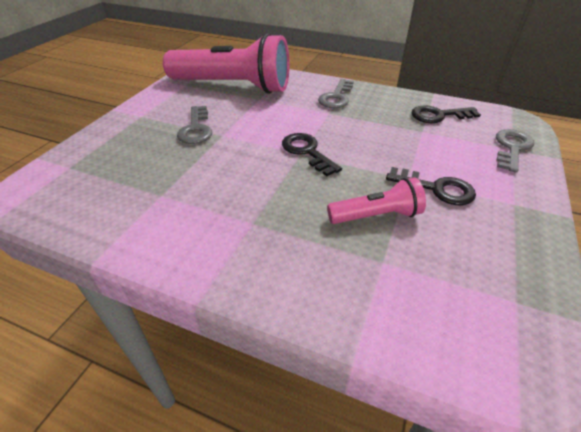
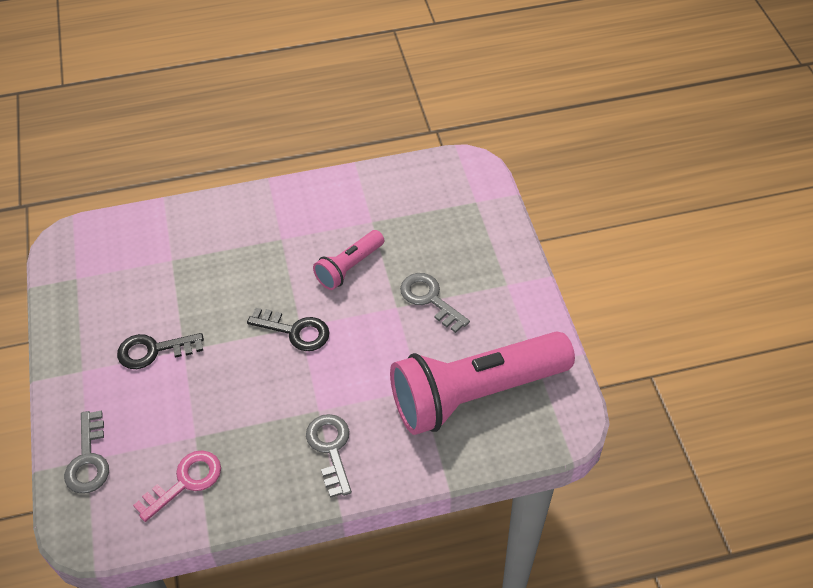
camera: 145 degrees right, 10 degrees up
pink flashlight [327,177,426,224] -> pink flashlight moved to [313,230,384,290]
black key [411,105,481,123] -> pink key [133,450,221,522]

